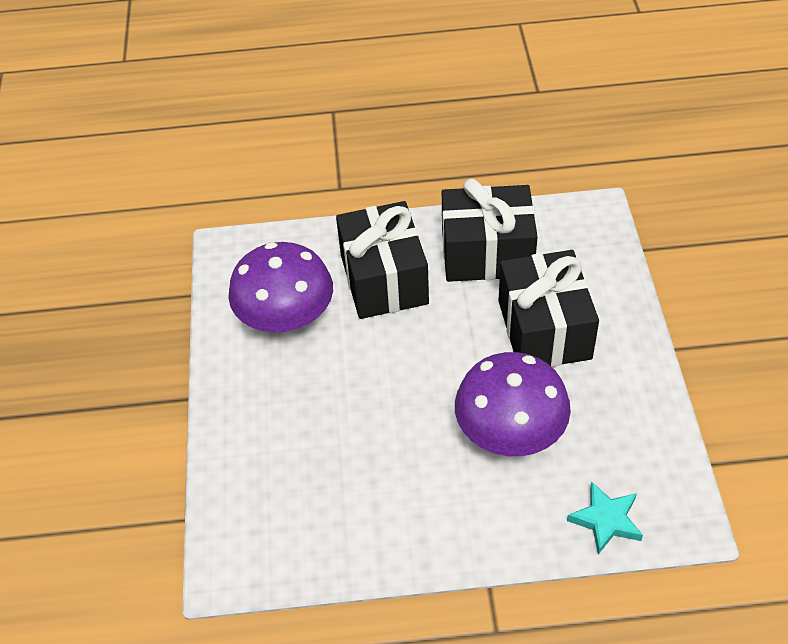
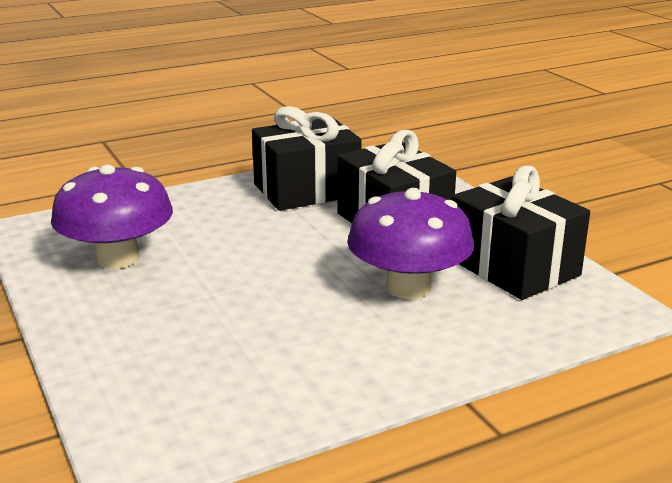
camera: 25 degrees left, 25 degrees down
black gift [336,201,429,319] -> black gift moved to [452,166,590,300]
turquoise star [567,481,643,554] -> none

